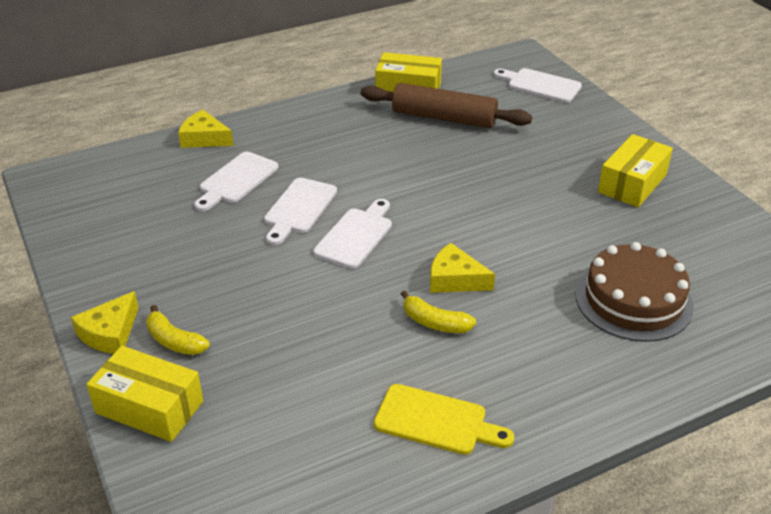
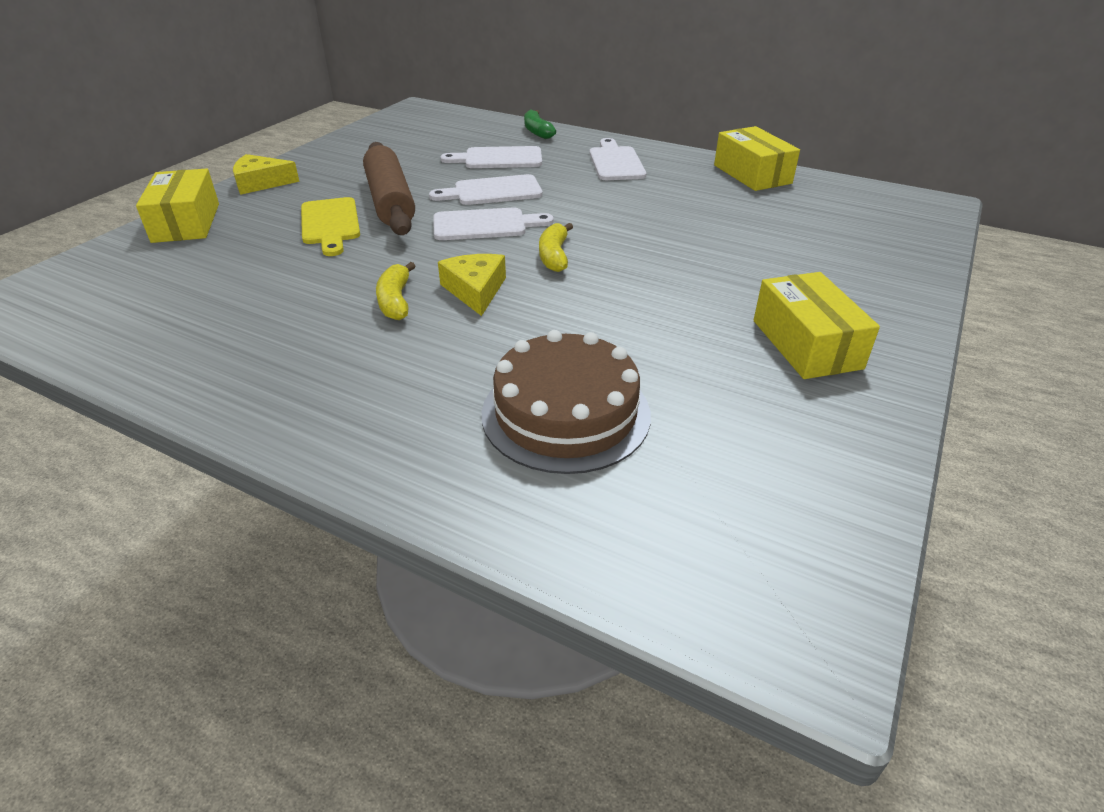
camera: 55 degrees right, 0 degrees up
yellow banana [146,305,210,355] -> yellow banana moved to [539,223,573,272]
yellow cheese [178,110,234,148] -> green banana [524,109,556,139]
brown rolling pin [361,83,532,128] -> brown rolling pin moved to [363,142,415,235]
yellow cutting board [374,384,514,455] -> yellow cutting board moved to [301,197,360,256]
white cutting board [493,68,582,103] -> white cutting board moved to [589,138,646,180]
yellow box [598,134,673,207] -> yellow box turned 75 degrees clockwise [754,272,880,379]

